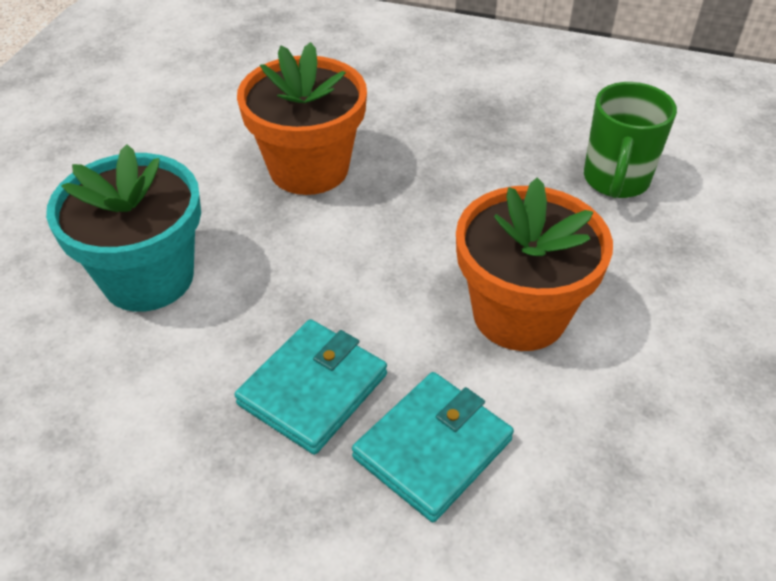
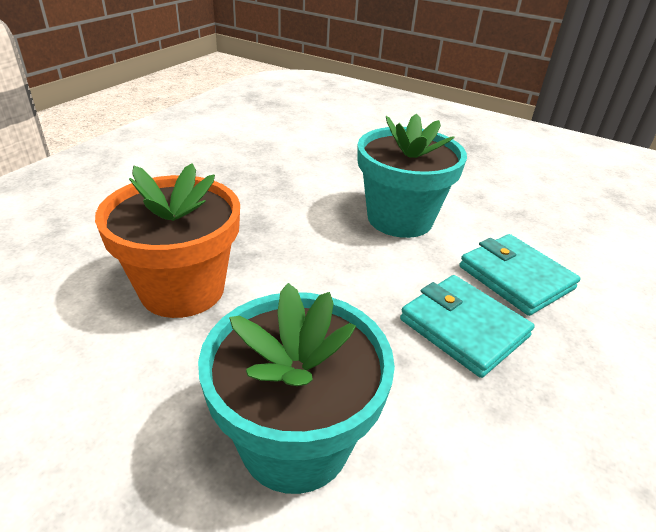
camera: 80 degrees left, 10 degrees down
orange flower pot [456,177,613,351] -> turquoise flower pot [358,113,467,238]
green mug [584,82,677,198] -> none

